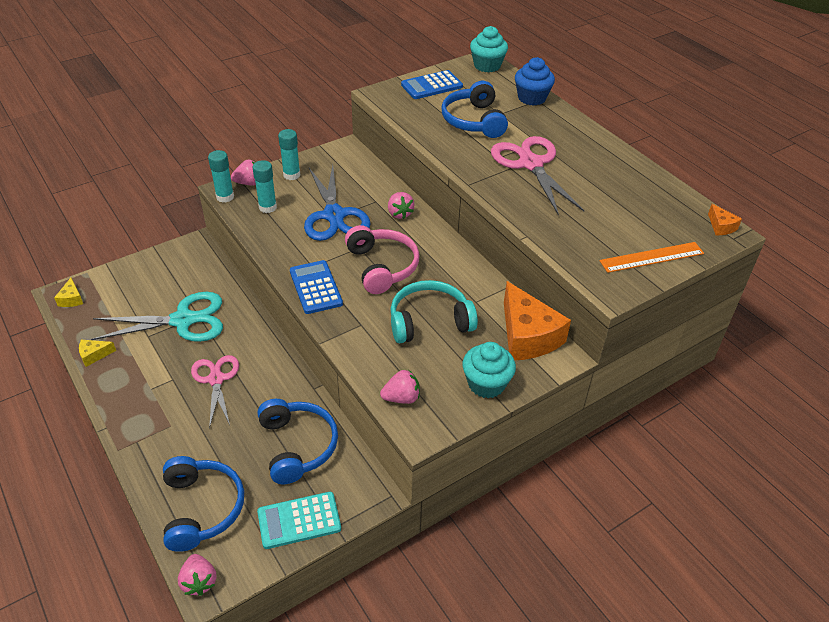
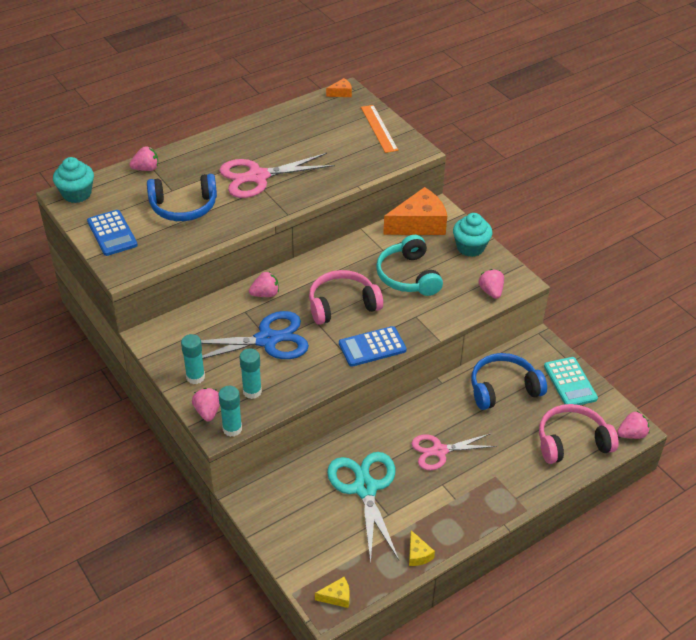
camera: 90 degrees left, 0 degrees up
blue headphones [163,456,244,552] -> pink headphones [539,404,619,464]
blue cupcake [515,57,555,105] -> pink strawberry [129,146,158,171]

